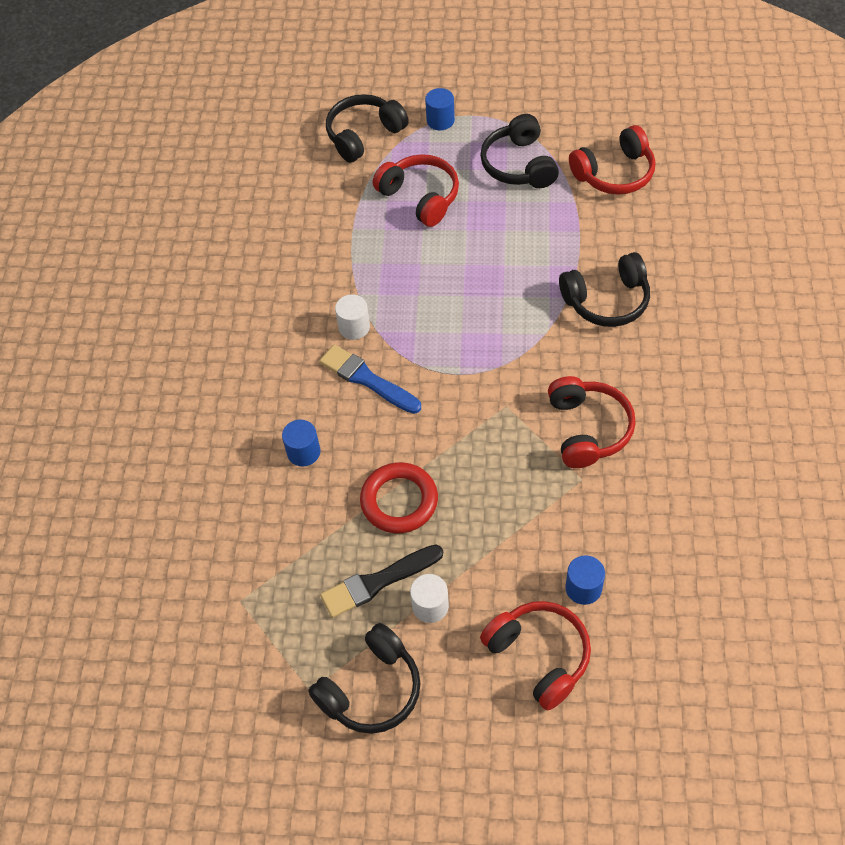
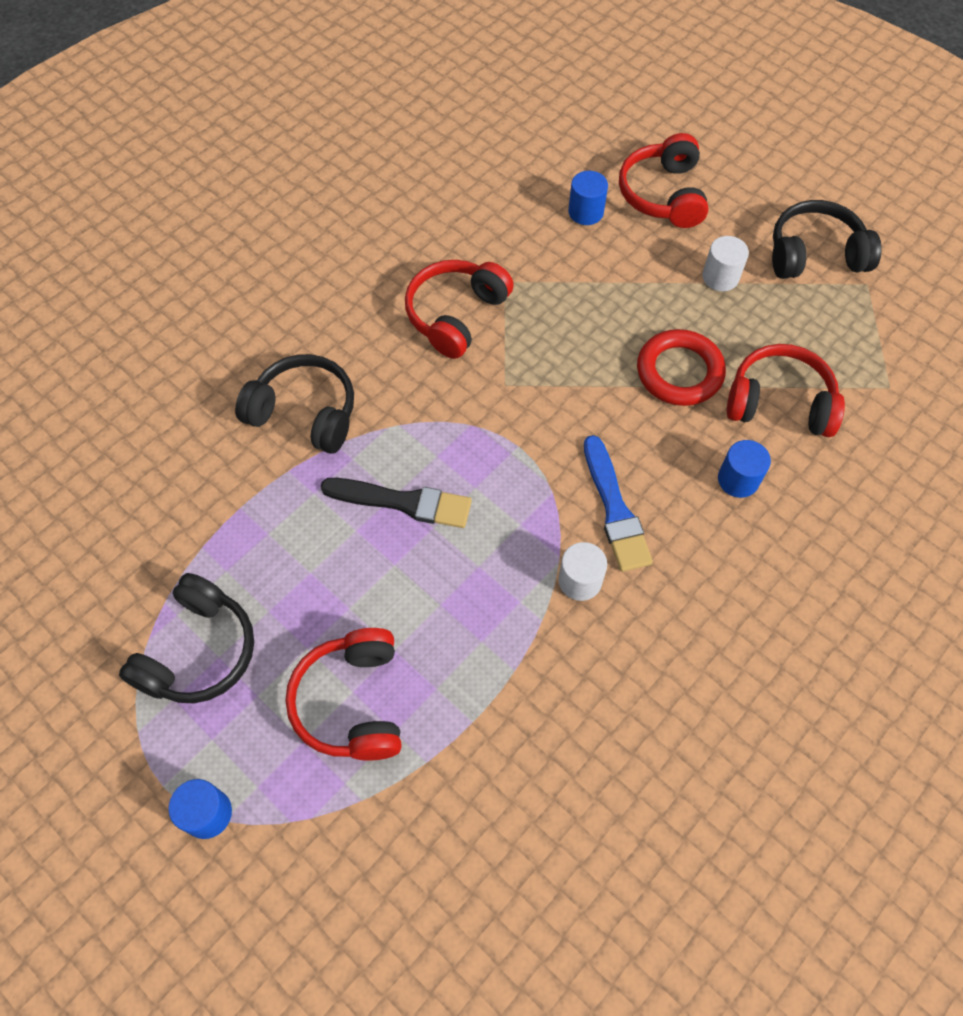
camera: 145 degrees left, 5 degrees up
black brush [320,545,443,618] -> black brush moved to [320,478,472,528]
black headphones [326,94,409,163] -> none
red headphones [569,125,655,195] -> red headphones moved to [727,344,845,437]

